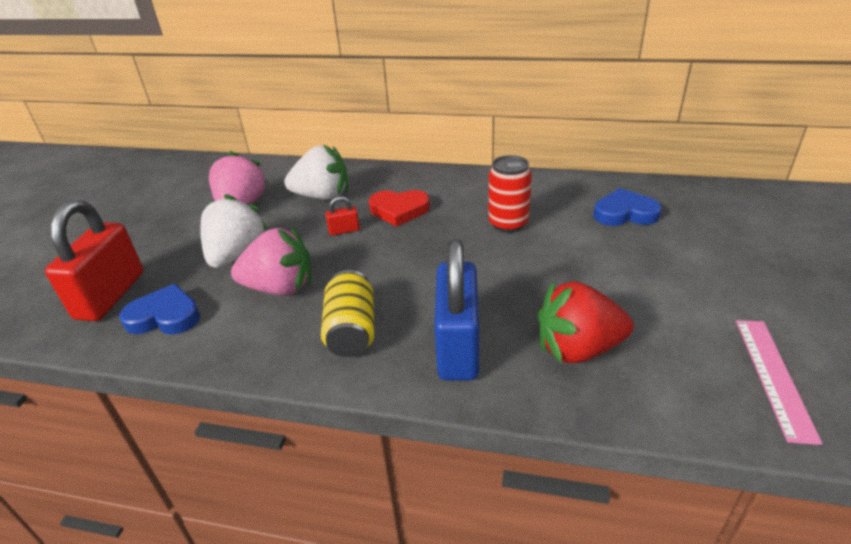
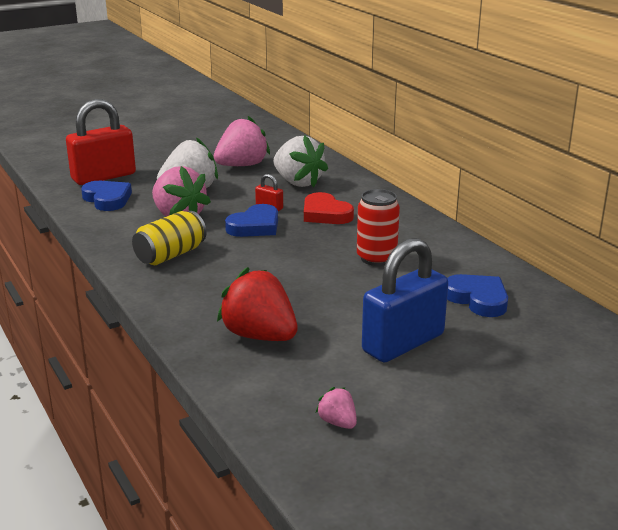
camera: 45 degrees right, 10 degrees down
blue padlock [434,239,479,381] -> blue padlock moved to [362,238,448,362]
pink ruler [736,320,823,445] -> pink strawberry [316,387,357,429]
none -> blue heart [225,204,278,237]

